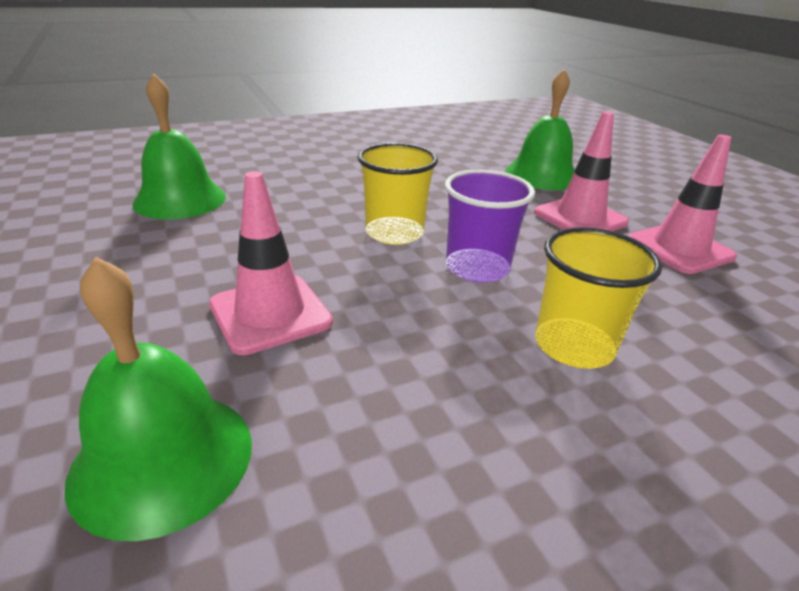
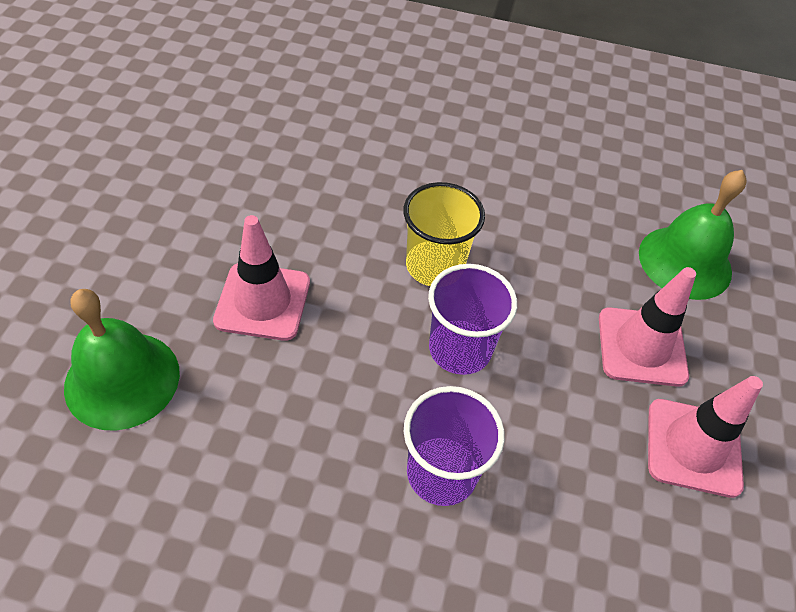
camera: 35 degrees right, 20 degrees up
green bell [132,73,226,219] -> none
yellow cup [535,227,662,369] -> purple cup [404,386,505,506]

